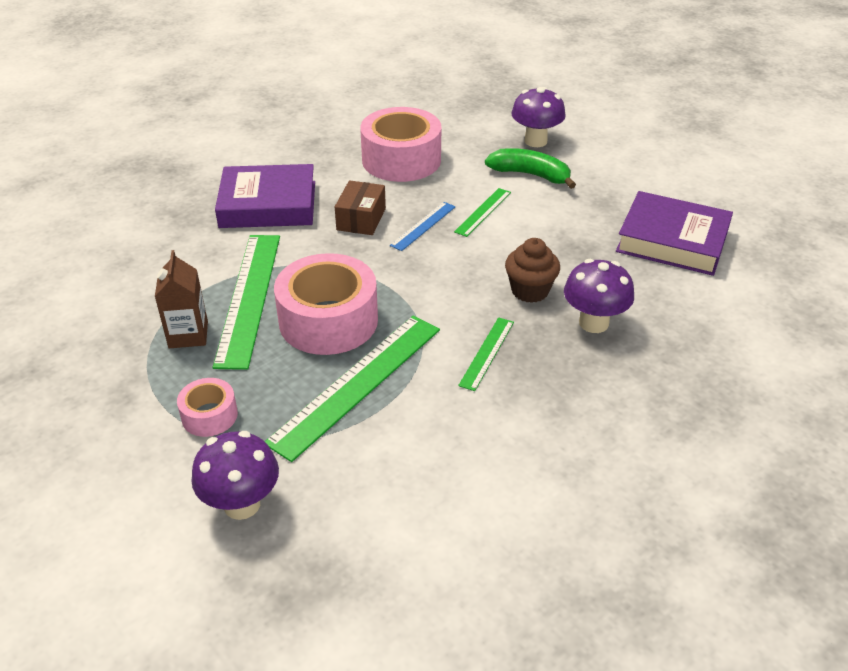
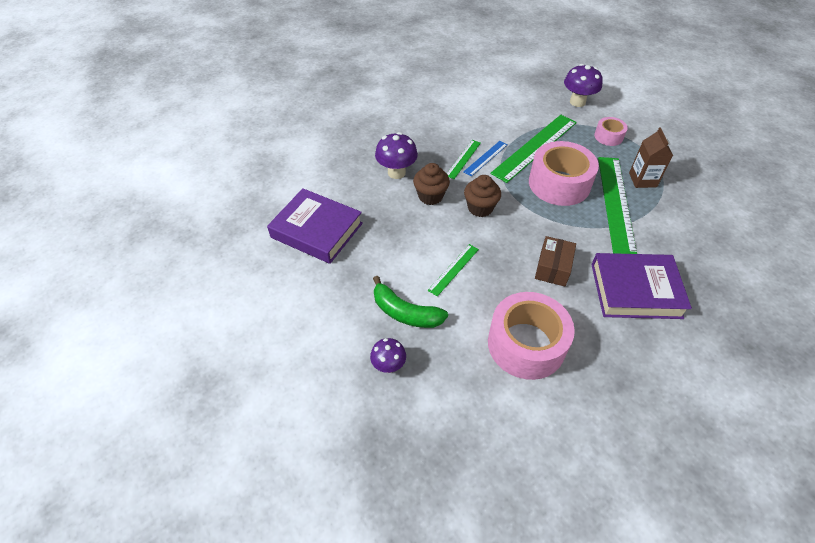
camera: 175 degrees left, 10 degrees up
blue ruler [390,202,456,251] -> blue ruler moved to [463,141,507,177]
purple mushroom [511,87,566,147] -> purple mushroom [370,338,406,373], size x0.64
none -> brown cupcake [464,175,501,217]

